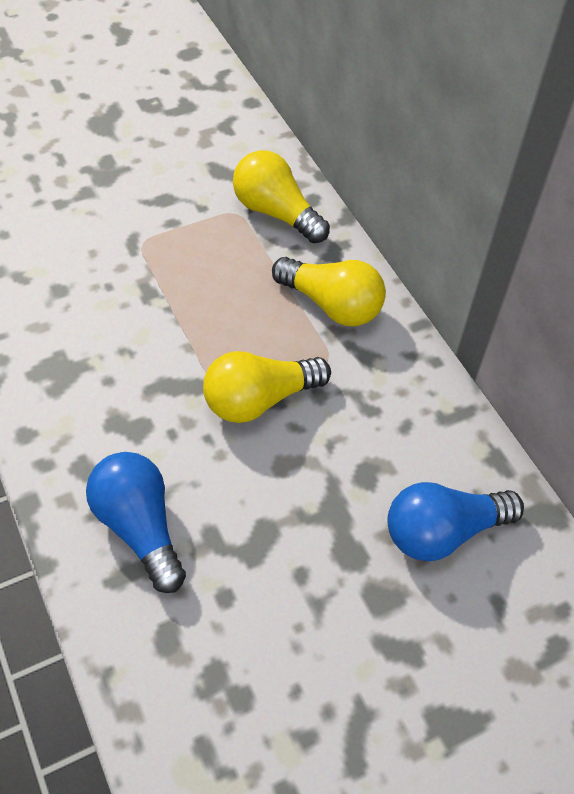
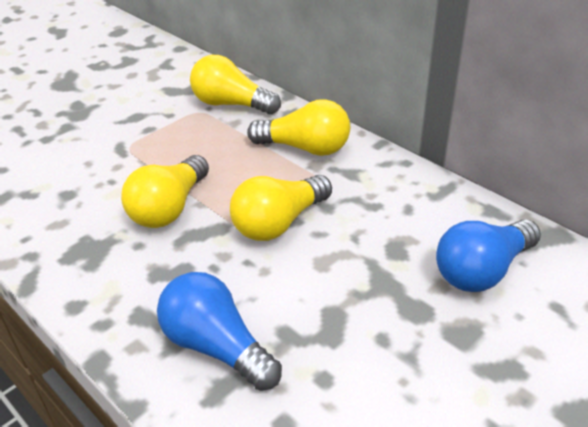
camera: 15 degrees left, 15 degrees down
none -> yellow light bulb [121,155,209,228]

